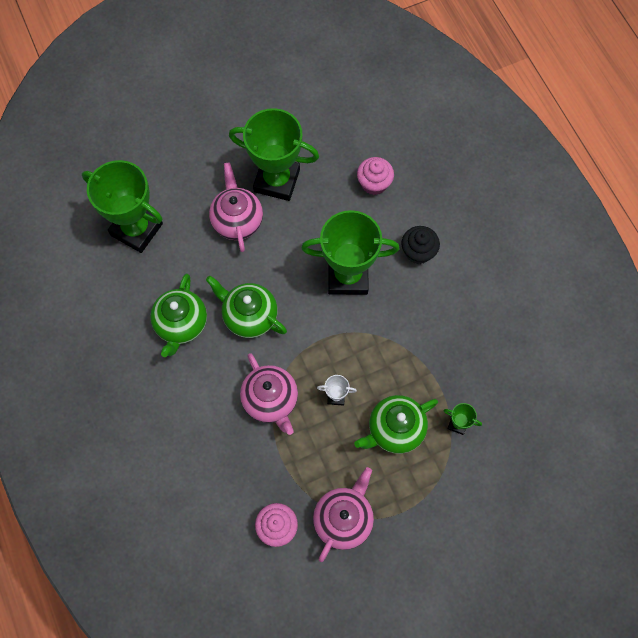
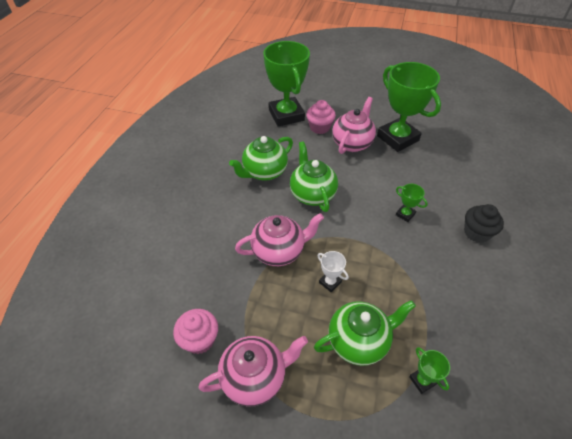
camera: 40 degrees right, 20 degrees down
pink teapot [240,353,298,435] -> pink teapot turned 120 degrees counterclockwise [235,213,324,266]
green trophy [301,210,399,295] -> green trophy [396,184,428,222], size x0.41
green teapot [354,395,438,454] -> green teapot turned 150 degrees clockwise [314,300,416,366]
pink cupcake [357,157,394,195] -> pink cupcake moved to [306,100,336,134]

